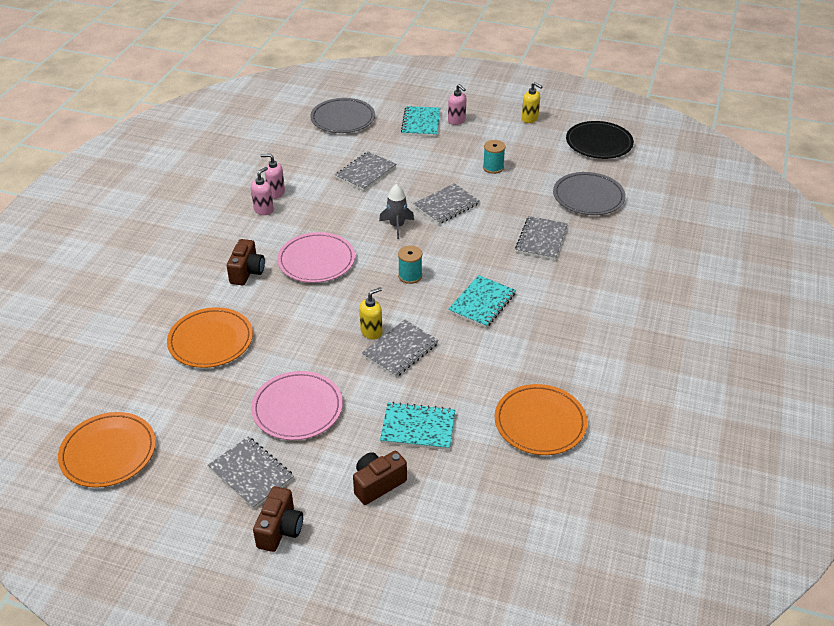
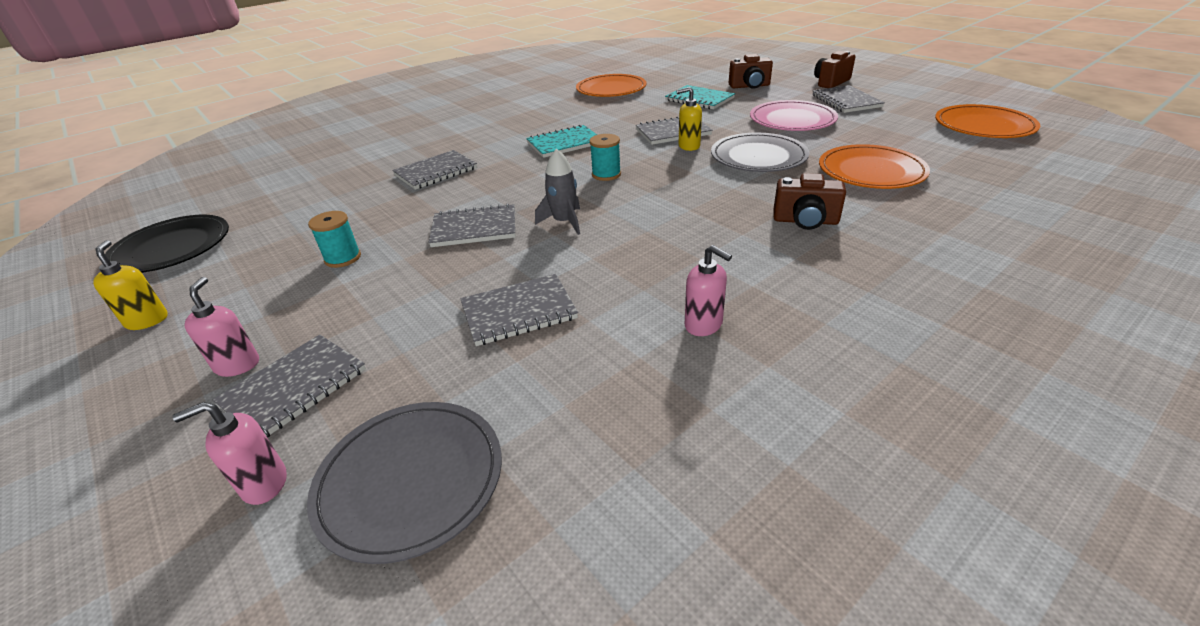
camera: 145 degrees left, 5 degrees down
brown camera [227,239,265,285] -> brown camera turned 120 degrees counterclockwise [773,173,846,230]
pink soap dispenser [251,167,274,215] -> pink soap dispenser moved to [172,402,287,505]
pink plate [277,232,355,283] -> none
turquoise notebook [401,106,440,137] -> grey notebook [213,335,366,437]
grey plate [553,172,626,215] -> grey plate moved to [711,133,809,172]

